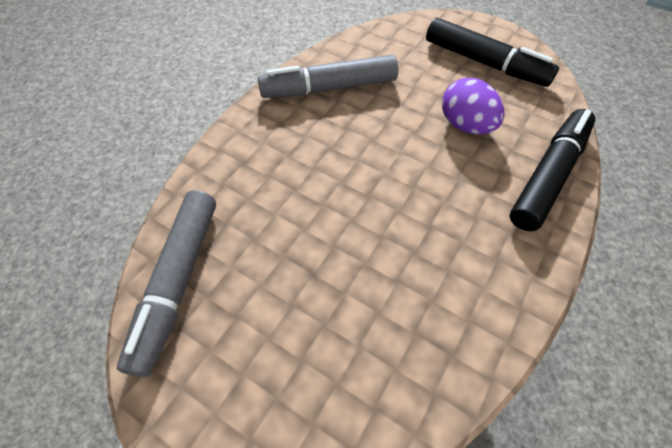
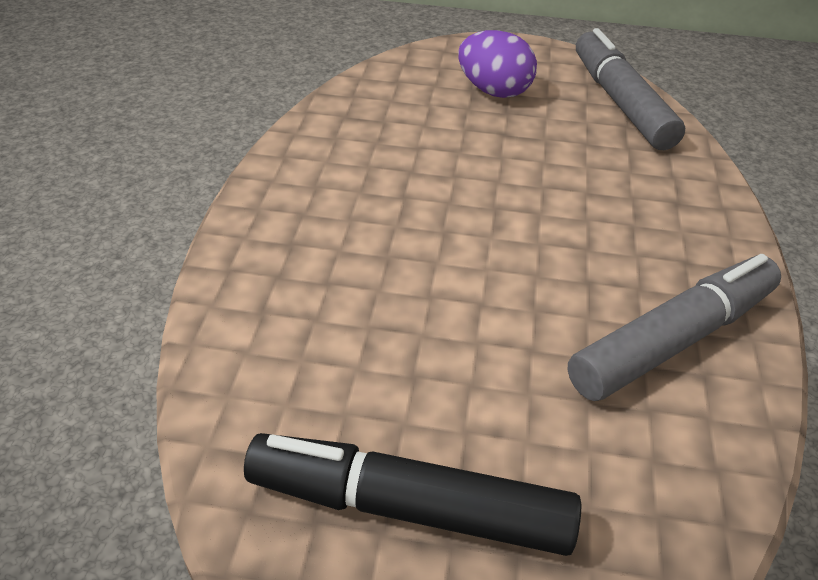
camera: 155 degrees right, 15 degrees down
purple egg [442,78,504,134] -> purple egg moved to [458,30,537,98]
black marker [510,109,595,231] -> none

